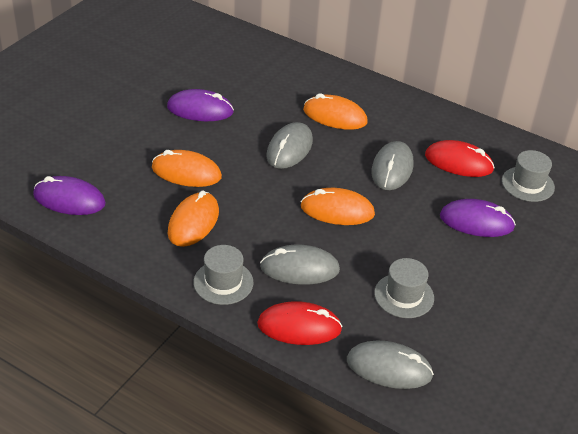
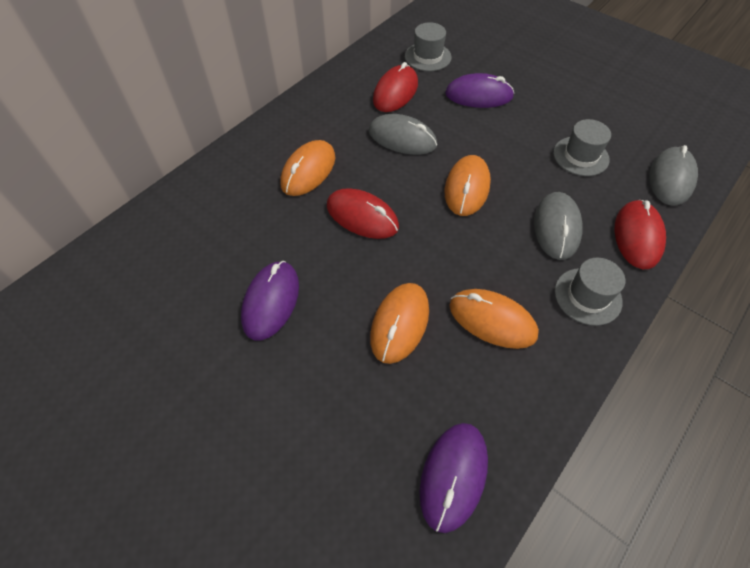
camera: 80 degrees left, 15 degrees up
grey mouse [266,122,313,169] -> red mouse [327,188,399,239]
purple mouse [440,199,516,237] -> purple mouse turned 75 degrees clockwise [445,73,514,108]

